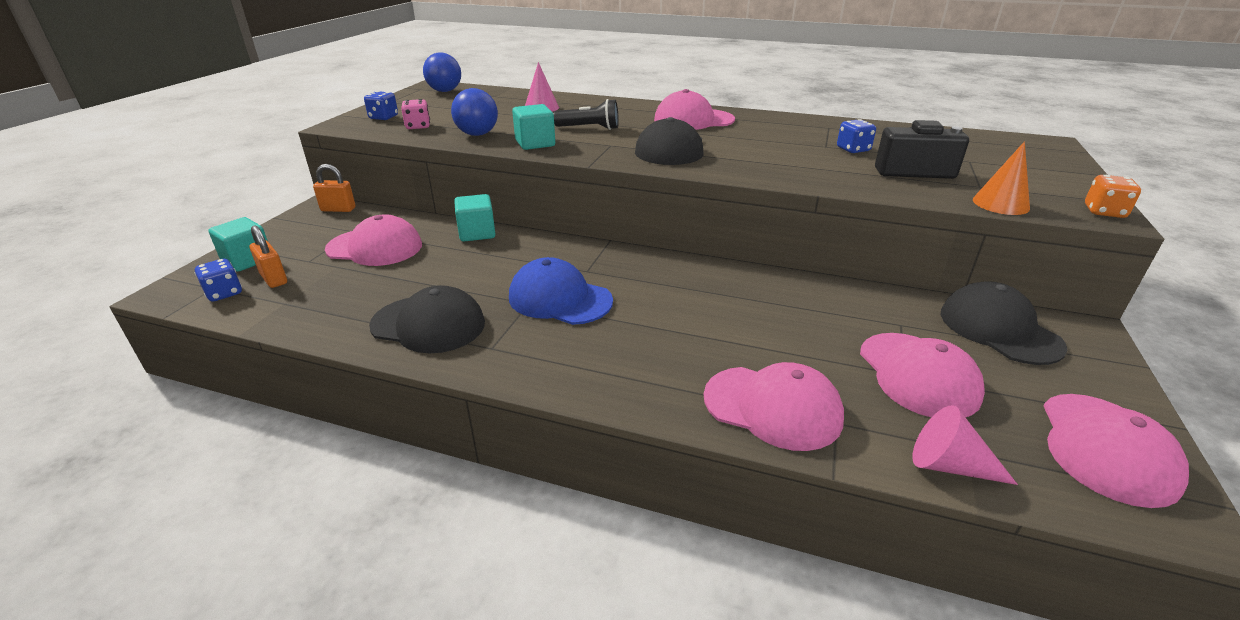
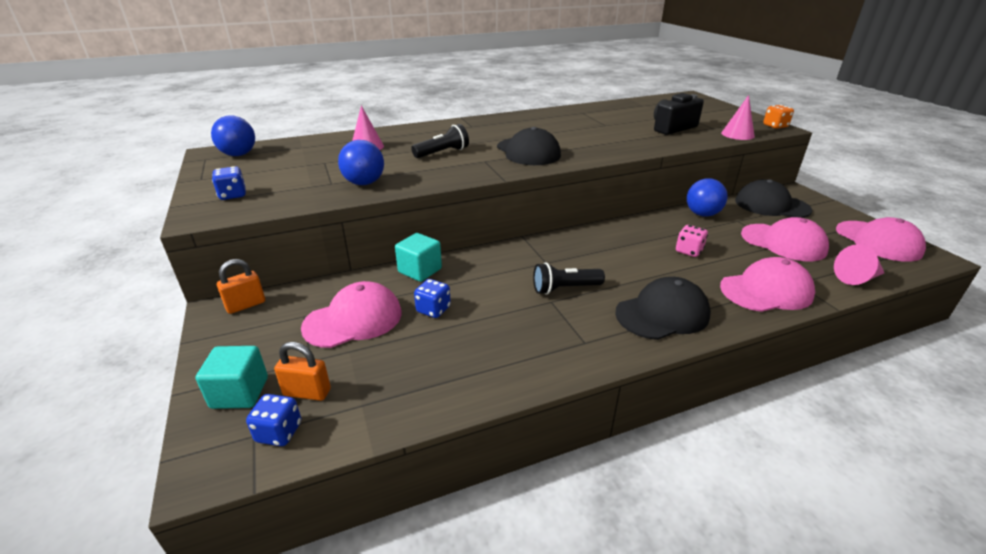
camera: 40 degrees left, 0 degrees up
black cap [369,285,485,353] -> black cap moved to [615,277,711,340]
pink dice [401,99,430,129] -> pink dice moved to [676,225,708,257]
blue cap [509,257,613,325] -> black flashlight [533,263,605,295]
turquoise cube [512,104,555,150] -> none
pink cap [654,89,735,130] -> none
blue dice [837,119,876,153] -> blue dice moved to [414,279,451,318]
orange cone [973,141,1030,215] -> pink cone [721,95,755,140]
none -> blue ball [687,178,728,217]

